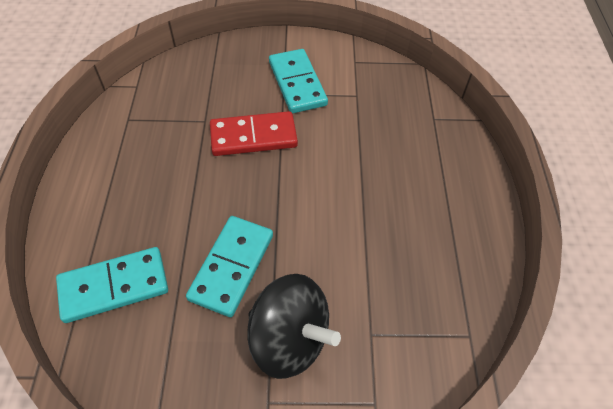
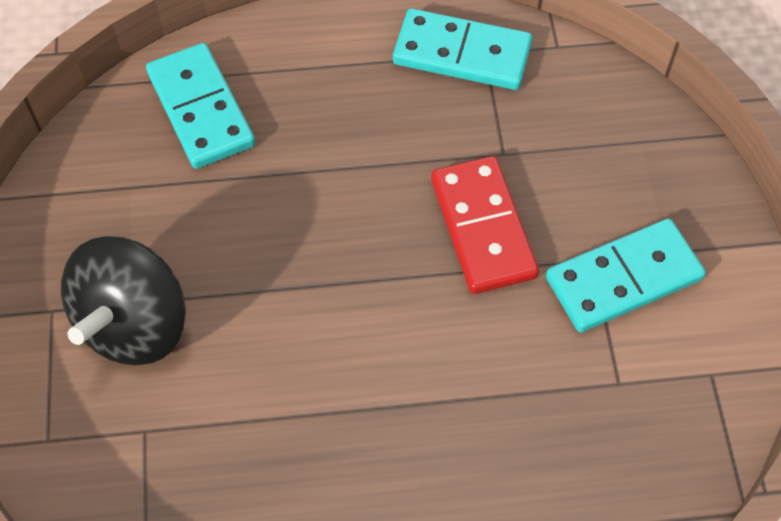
camera: 85 degrees right, 5 degrees up
turquoise domino [186,216,273,317] -> turquoise domino moved to [393,8,533,90]

